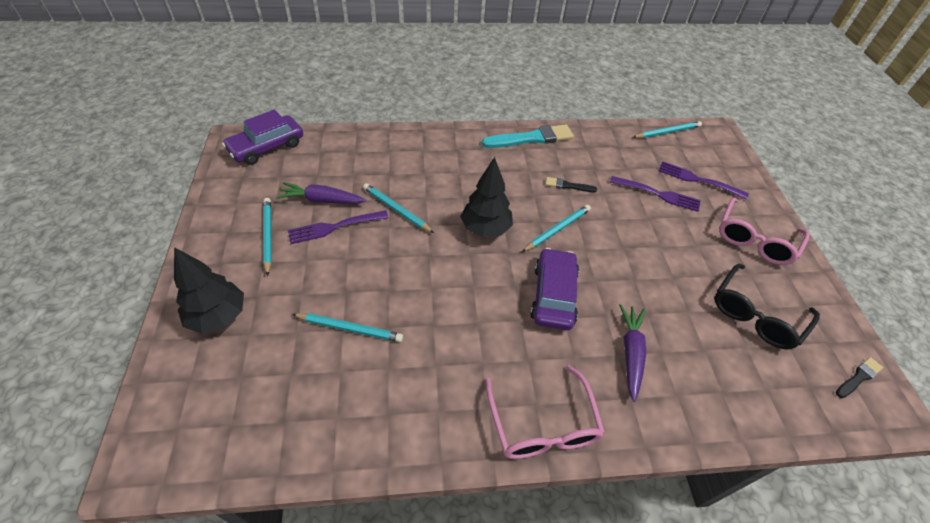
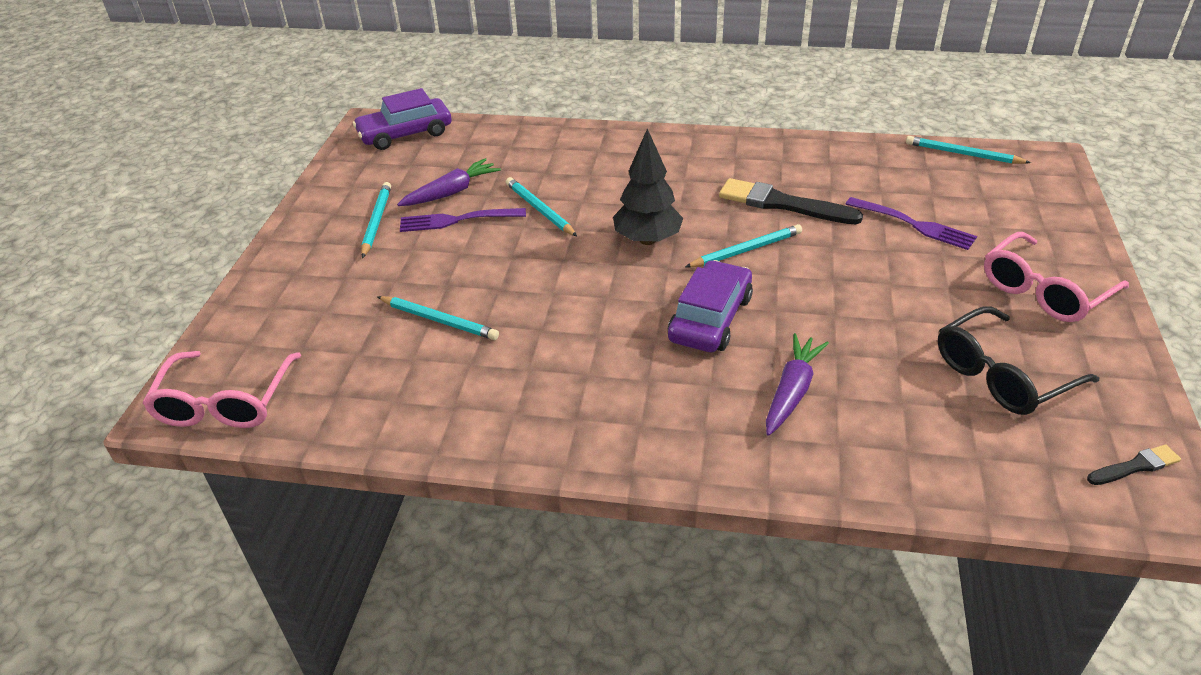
camera: 20 degrees right, 10 degrees down
black tree [174,247,244,334] -> none
purple carrot [276,182,366,204] -> purple carrot turned 120 degrees clockwise [397,158,501,206]
turquoise brush [482,124,574,148] -> none
pink glasses [485,365,605,459] -> pink glasses moved to [142,351,301,428]
black brush [546,177,597,192] -> black brush [719,178,863,224], size x1.96
turquoise pencil [633,121,702,138] -> turquoise pencil turned 150 degrees counterclockwise [906,136,1031,164]
purple fork [659,161,749,199] -> none

